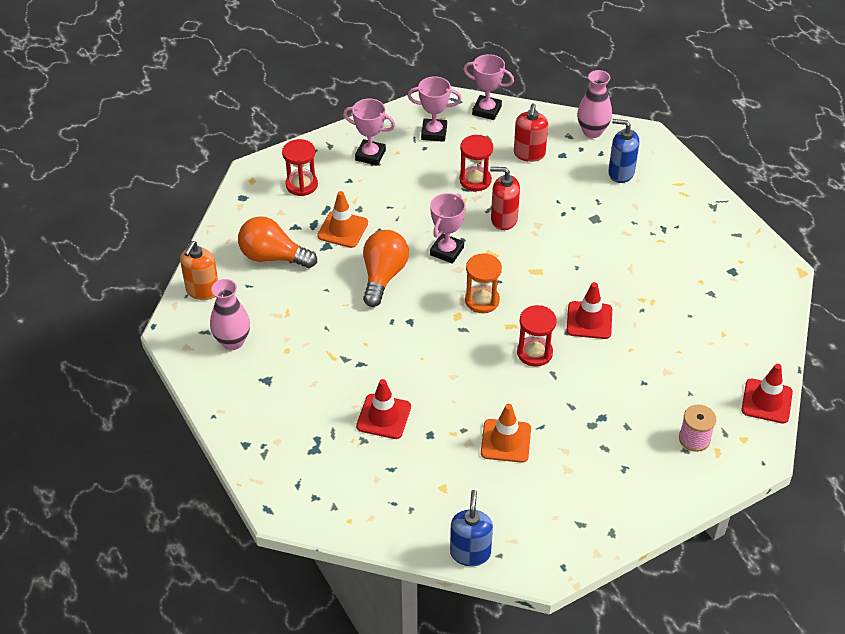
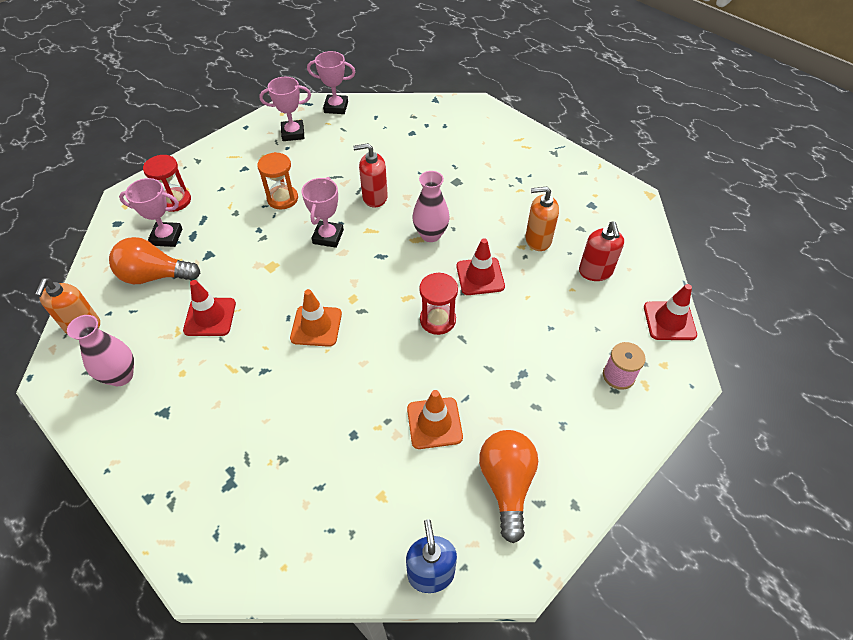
camera: 15 degrees left, 5 degrees up
orange traffic cone [317,191,368,248] -> orange traffic cone moved to [290,289,342,347]
pink trophy [343,99,395,166] -> pink trophy moved to [119,178,182,247]
red traffic cone [356,379,411,439] -> red traffic cone moved to [183,280,236,336]
orange light bulb [363,230,409,307] -> orange light bulb moved to [479,430,538,543]
red hourglass [459,135,493,191] -> none
orange hourglass [465,253,502,313] -> orange hourglass moved to [257,152,298,209]
red soap dispenser [514,103,548,162] -> red soap dispenser moved to [579,221,624,281]
pink vase [577,70,612,138] -> pink vase moved to [413,171,450,242]
blue soap dispenser [608,119,639,183] -> none
none -> orange soap dispenser [525,187,559,251]

